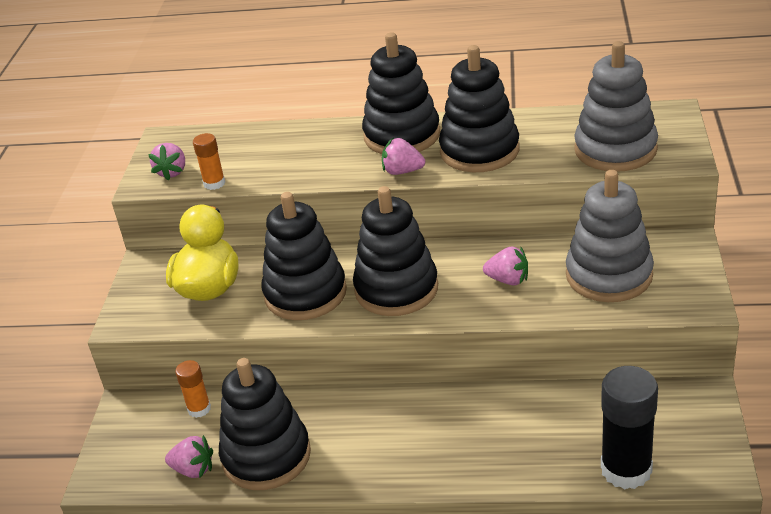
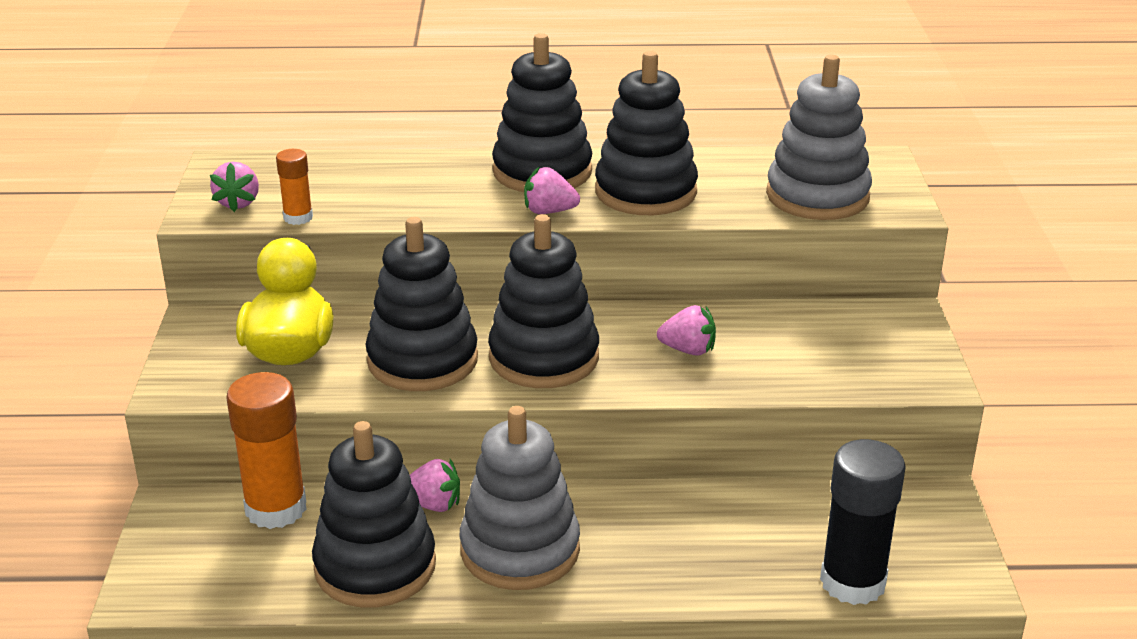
camera: 10 degrees left, 5 degrees down
pink strawberry [165,435,213,478] -> pink strawberry moved to [410,459,460,512]
orange glue stick [175,360,211,418] -> orange glue stick [226,372,307,529], size x1.91
grey stacking toy [566,170,654,302] -> grey stacking toy moved to [459,406,580,590]

